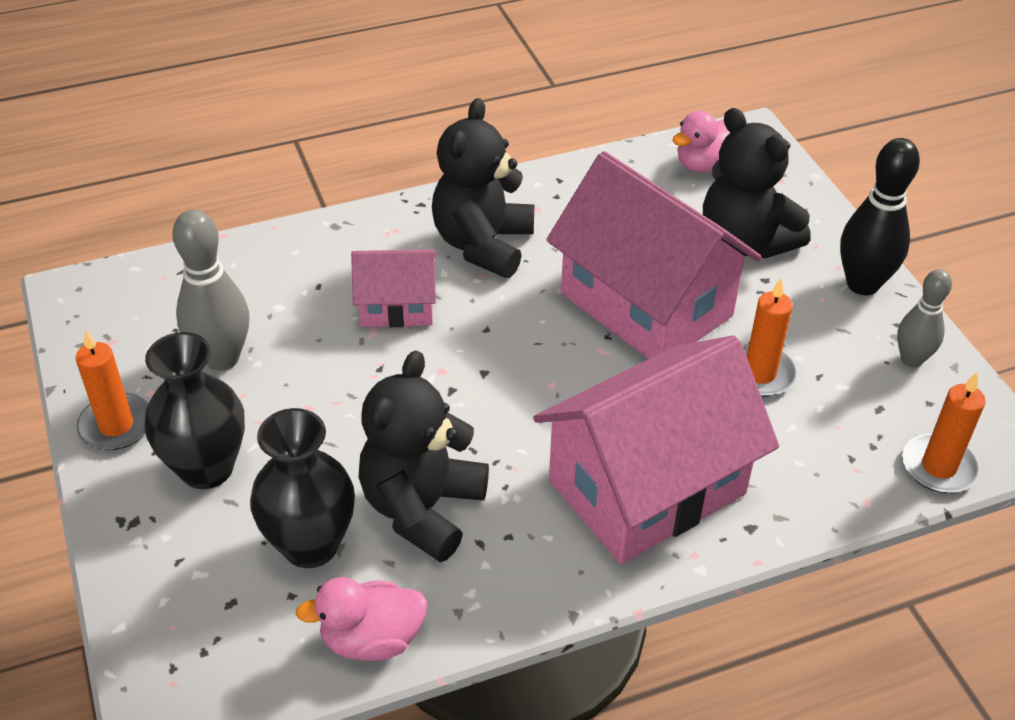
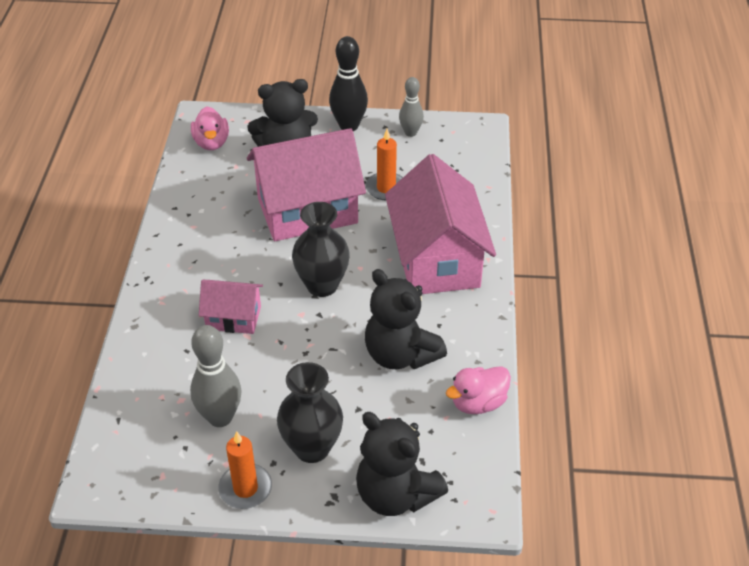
camera: 65 degrees left, 0 degrees up
black vase [250,408,355,568] -> black vase moved to [292,202,350,297]
pink duck [296,577,427,661] -> pink duck turned 45 degrees clockwise [446,366,511,414]
pink house [351,249,436,327] -> pink house turned 75 degrees clockwise [199,280,263,334]
black teddy bear [432,98,534,278] -> black teddy bear moved to [356,412,448,516]
orange candle [902,372,986,493] -> none

